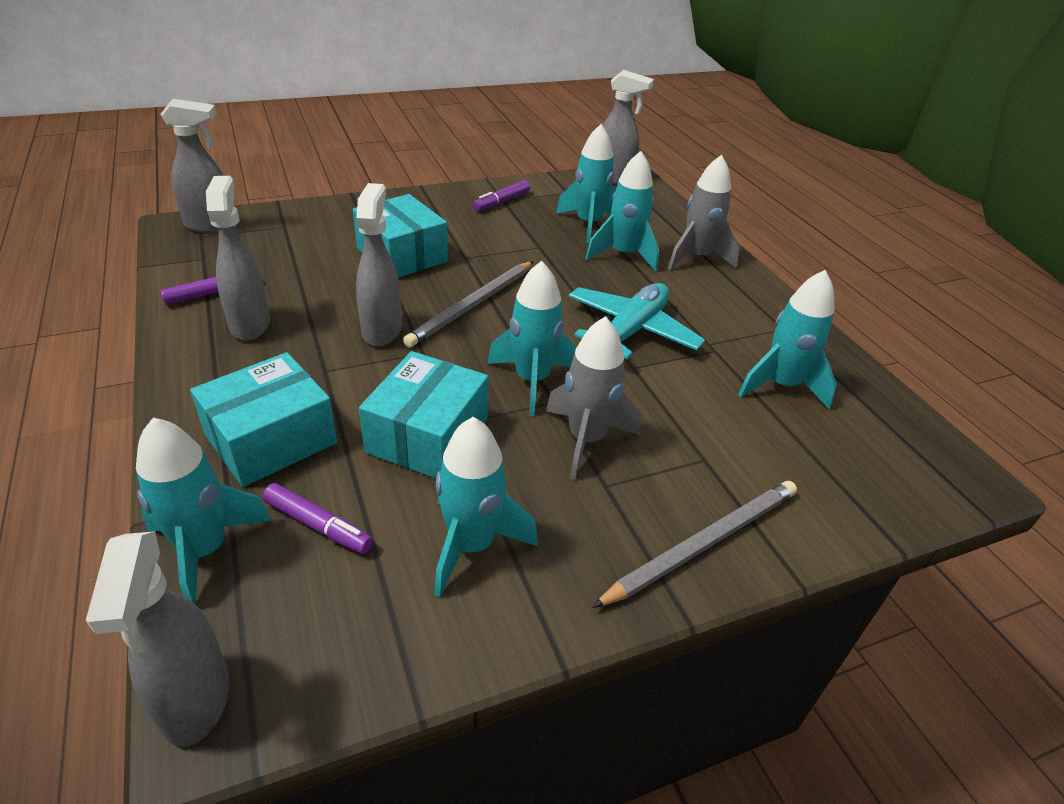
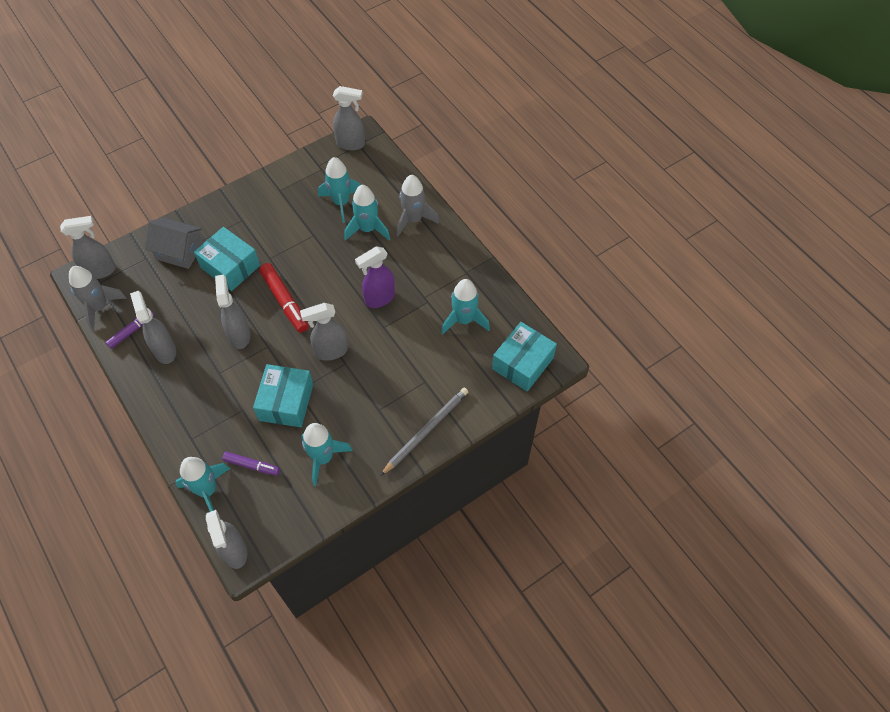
camera: 10 degrees left, 20 degrees up
turquoise box [190,352,337,487] -> turquoise box moved to [492,322,557,392]
grey pencil [403,261,534,347] -> red marker [259,263,309,333]
purple marker [473,180,530,211] -> none
turquoise rocket [488,261,577,416] -> grey spray bottle [300,303,348,361]
grey rocket [546,316,641,480] -> grey rocket moved to [69,266,127,331]
turquoise plane [568,283,705,359] -> purple spray bottle [355,247,395,308]
none -> grey house [145,218,203,269]

